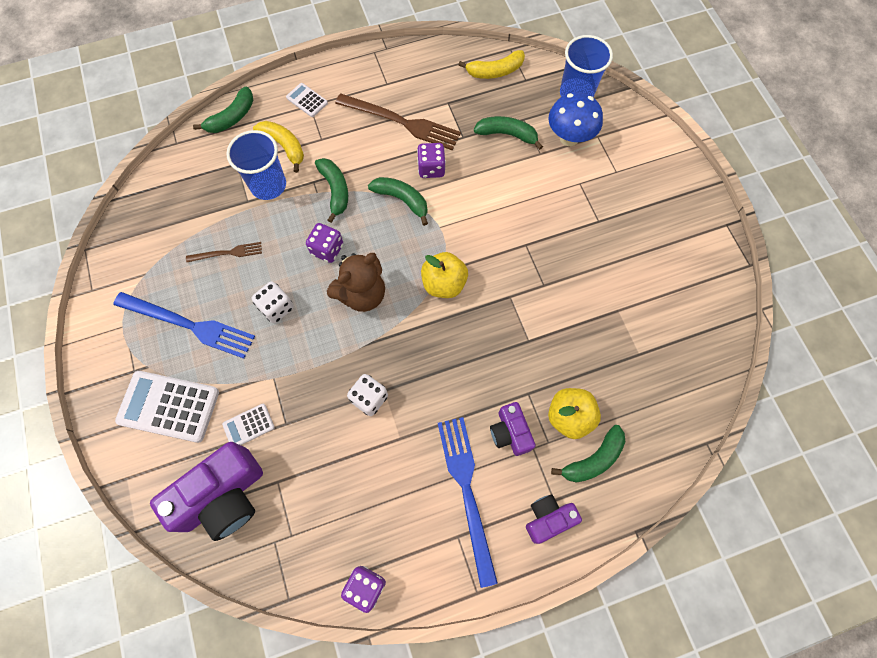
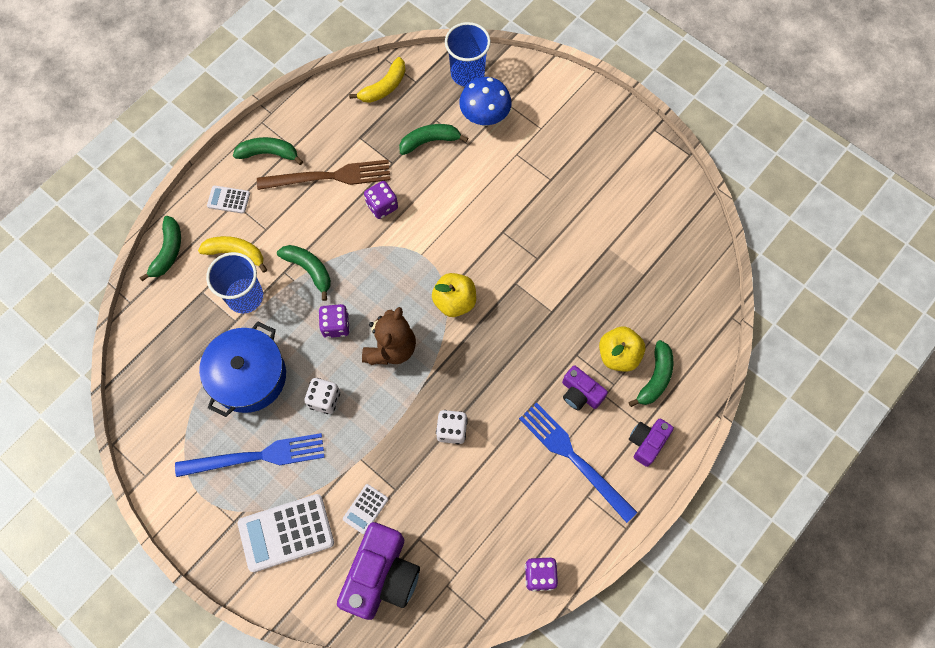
camera: 30 degrees left, 0 degrees up
brown fork [186,242,262,262] -> blue pot [199,321,286,417]
green banana [368,177,428,226] -> green banana moved to [233,137,303,165]

